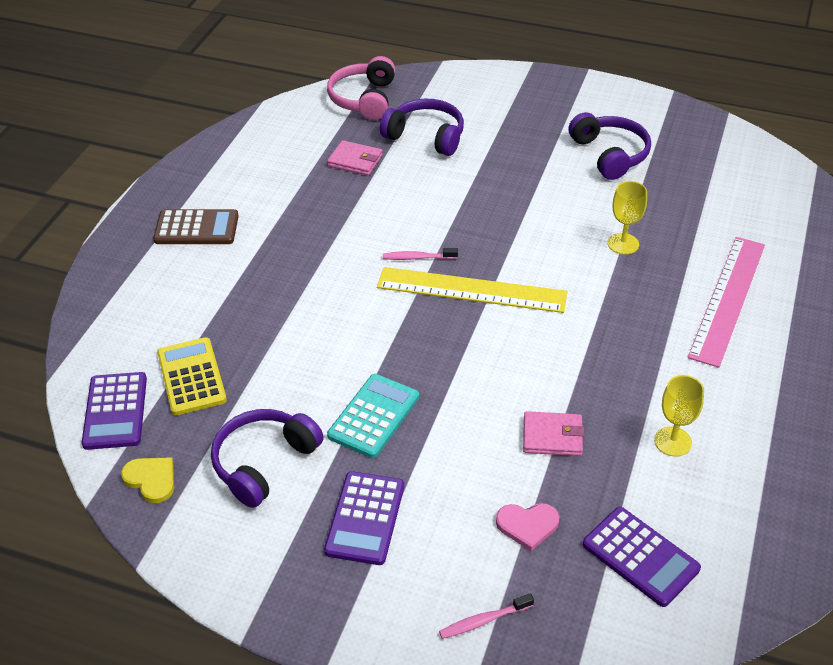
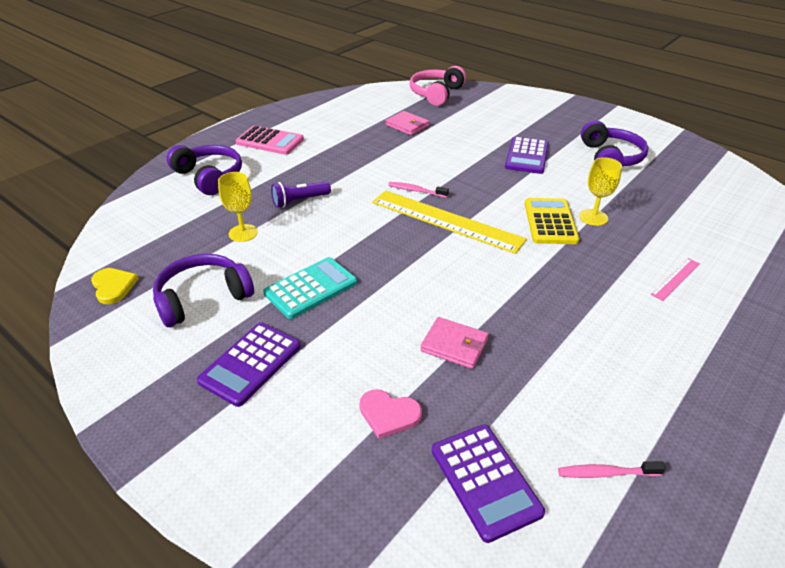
camera: 20 degrees right, 5 degrees down
purple calculator [82,372,147,450] -> purple calculator moved to [505,136,549,174]
brown calculator [153,209,239,244] -> pink calculator [235,125,304,155]
yellow calculator [157,337,227,416] -> yellow calculator moved to [525,198,579,244]
purple headphones [380,99,464,156] -> purple headphones moved to [167,145,242,195]
pink toothbrush [439,593,534,639] -> pink toothbrush moved to [558,461,666,478]
yellow goblet [654,375,704,456] -> yellow goblet moved to [218,172,258,242]
pink ruler [688,237,765,368] -> pink ruler [650,258,700,301], size x0.44
none -> purple flashlight [271,181,331,208]

